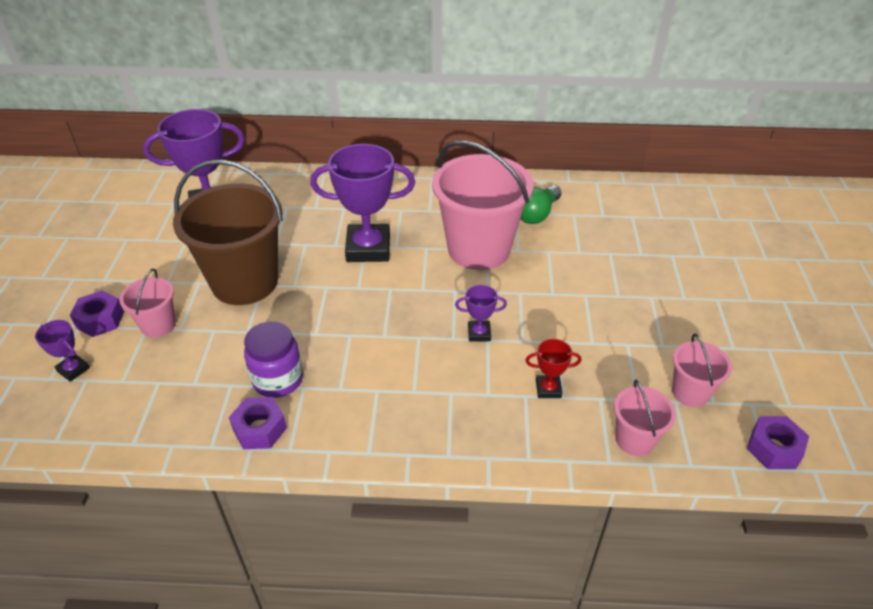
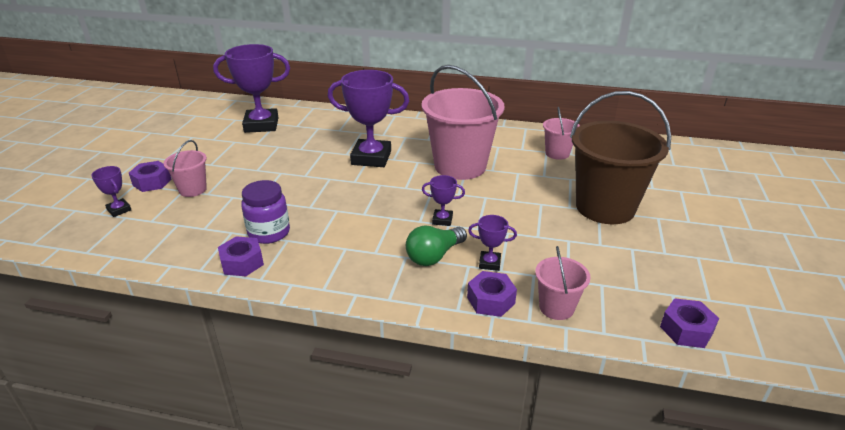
camera: 10 degrees right, 10 degrees down
brown bucket [173,159,283,305] -> brown bucket moved to [570,91,671,224]
green light bulb [520,185,562,224] -> green light bulb moved to [406,226,467,266]
red trophy [525,339,581,398] -> purple trophy [468,215,517,271]
pink bucket [672,333,732,407] -> pink bucket moved to [543,107,580,160]
none -> purple nut [467,271,517,317]

